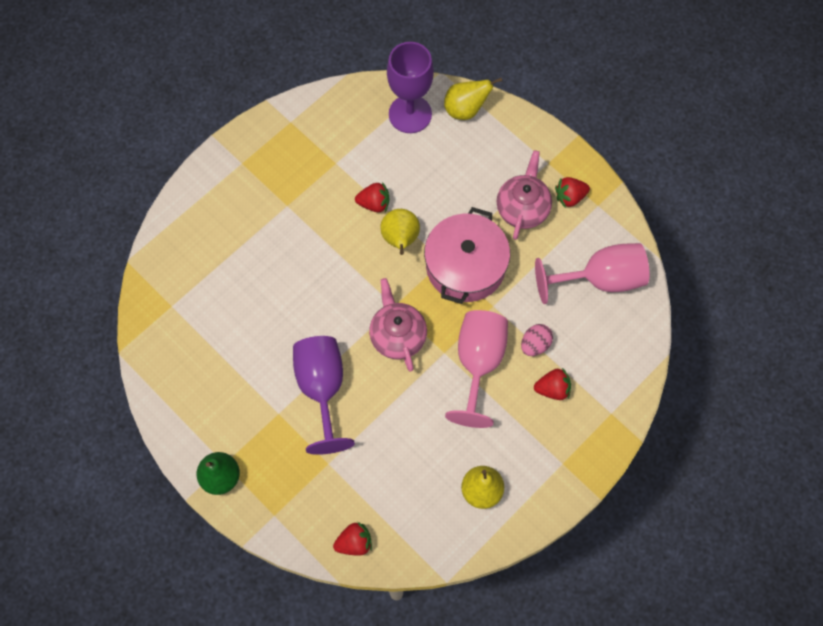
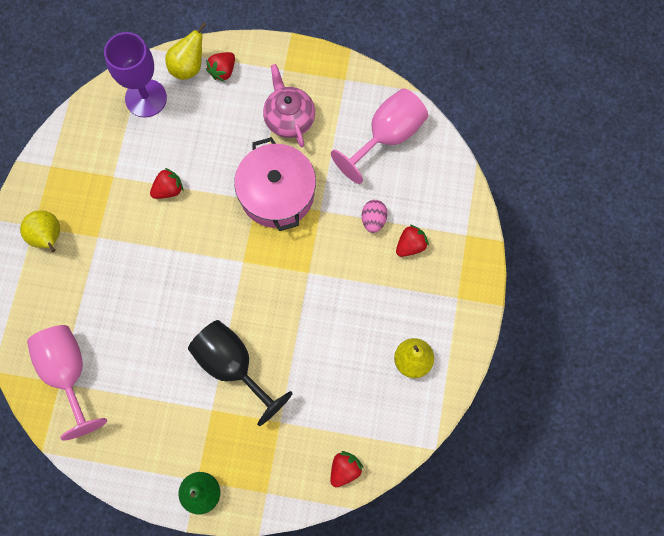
camera: 35 degrees left, 5 degrees up
purple goblet [293,336,355,455] -> black goblet [188,320,293,426]
pink teapot [369,278,427,372] -> none
yellow pear [380,209,420,255] -> yellow pear moved to [20,210,60,252]
pink goblet [445,310,508,428] -> pink goblet moved to [27,325,107,440]
red strawberry [555,177,590,208] -> red strawberry moved to [206,52,235,82]

